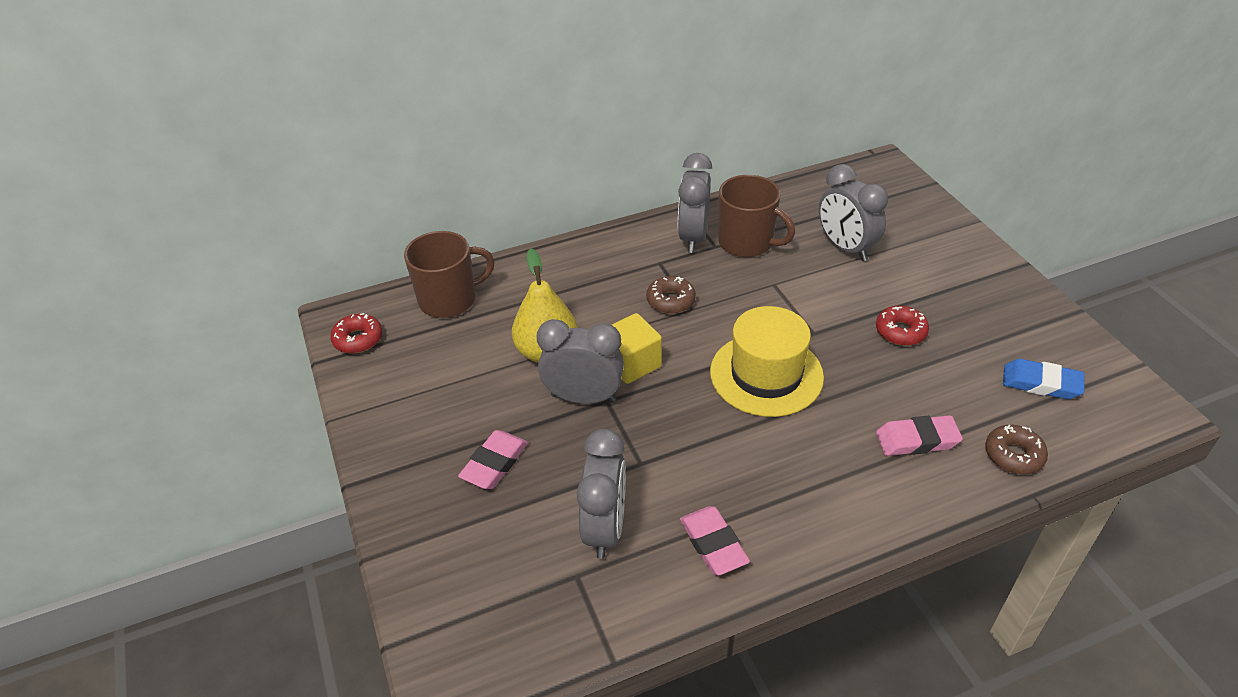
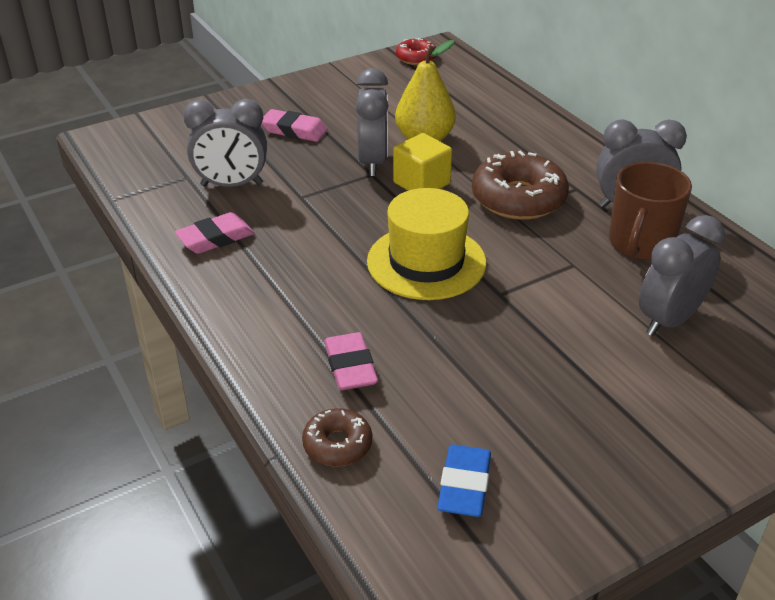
camera: 80 degrees right, 5 degrees down
brown mug [404,231,495,318] -> none
brown donut [646,276,696,314] -> brown donut [472,150,569,220], size x1.84
red donut [876,306,929,346] -> none

